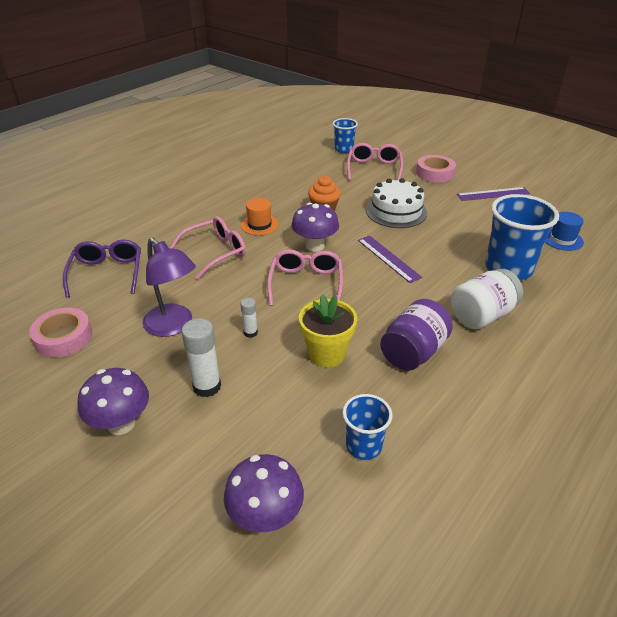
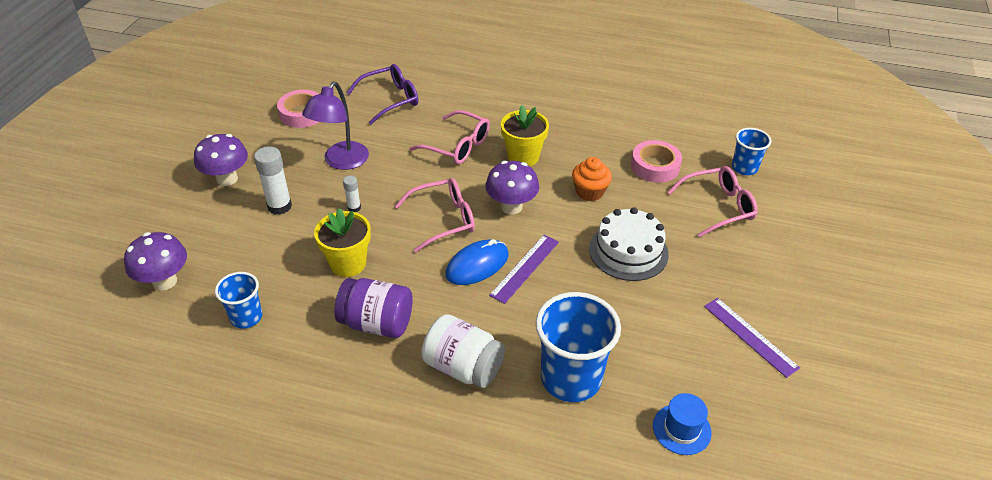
camera: 65 degrees right, 5 degrees up
orange hat [241,198,279,235] -> yellow flower pot [501,105,549,166]
pink tape [416,155,456,183] -> pink tape moved to [631,140,682,183]
none -> blue mouse [446,239,509,285]

